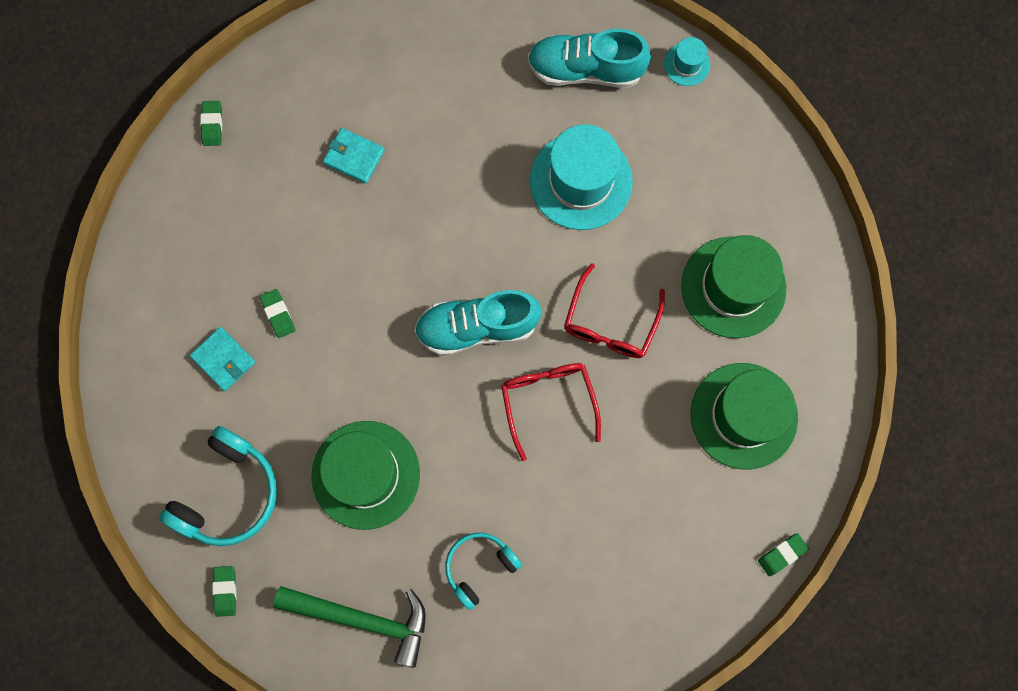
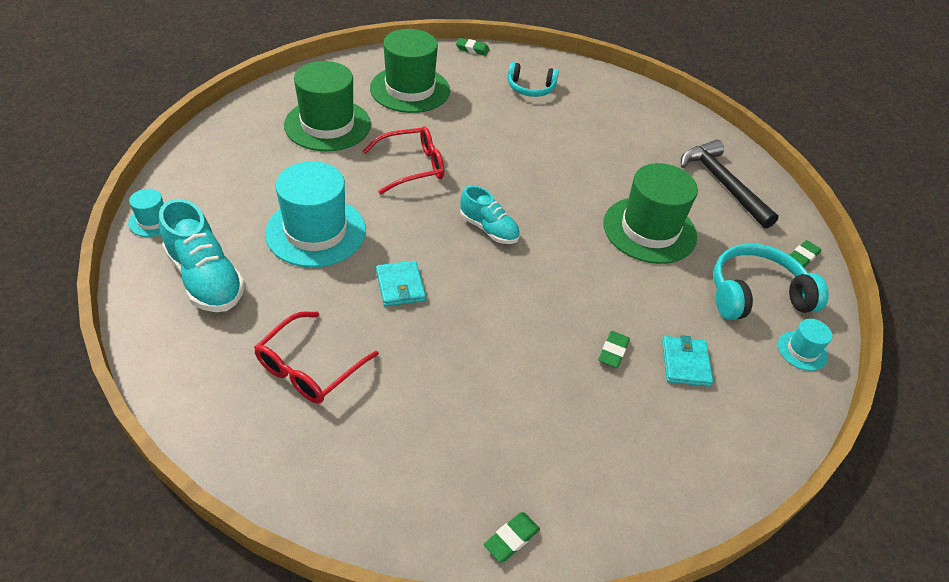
camera: 135 degrees left, 30 degrees down
green hammer [273,586,426,668] -> black hammer [681,140,779,229]
turquoise wallet [323,128,385,184] -> turquoise wallet moved to [376,260,426,307]
turquoise shoe [414,290,541,356] -> turquoise shoe [460,185,520,244], size x0.64
turquoise headphones [445,533,522,610] -> turquoise headphones moved to [508,62,559,97]
red glasses [501,363,601,461] -> red glasses moved to [254,311,379,404]
none -> turquoise hat [778,319,832,371]

